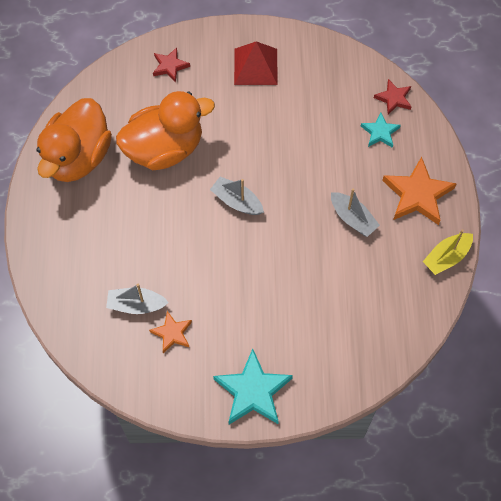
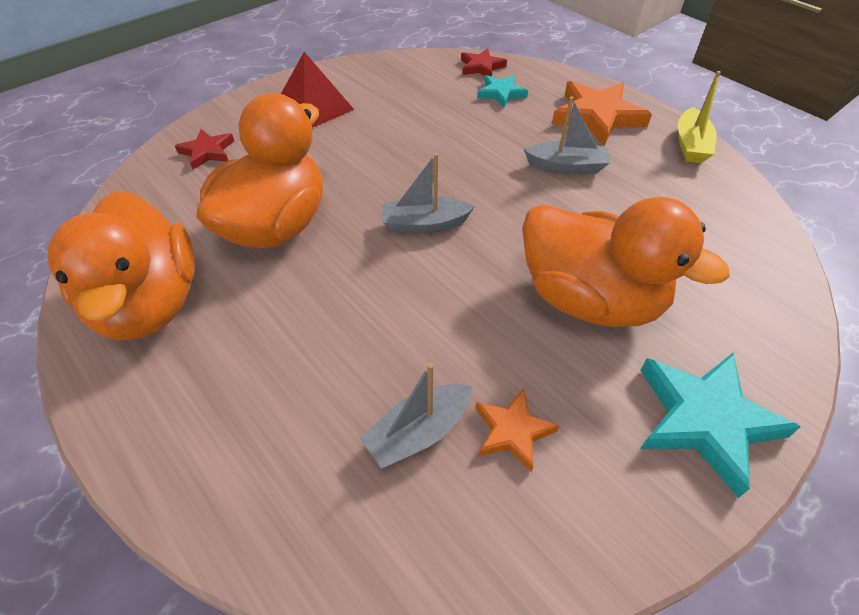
camera: 40 degrees left, 15 degrees down
none -> orange duck [522,197,730,327]

